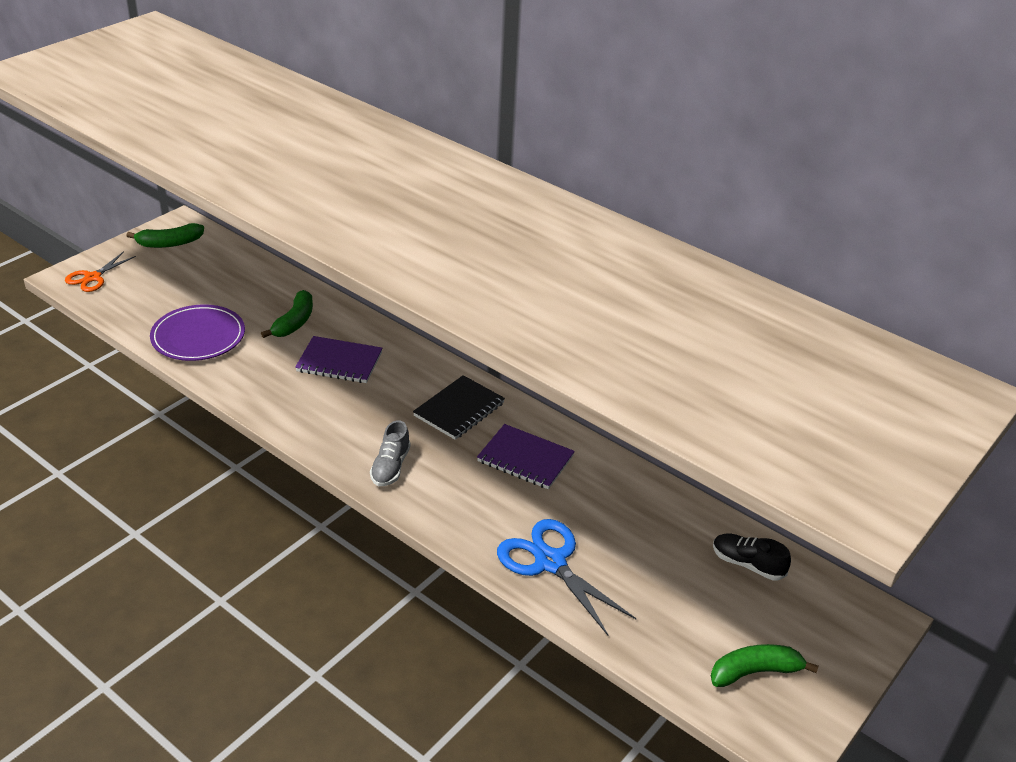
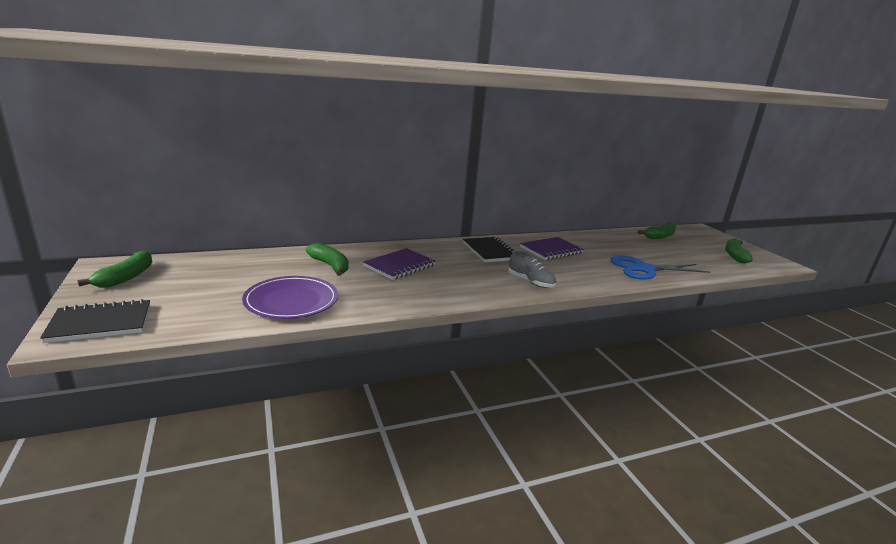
camera: 60 degrees left, 15 degrees down
orange scissors [65,251,136,292] -> black notebook [40,299,150,343]
black shoe [713,533,791,581] -> green banana [638,222,676,239]

